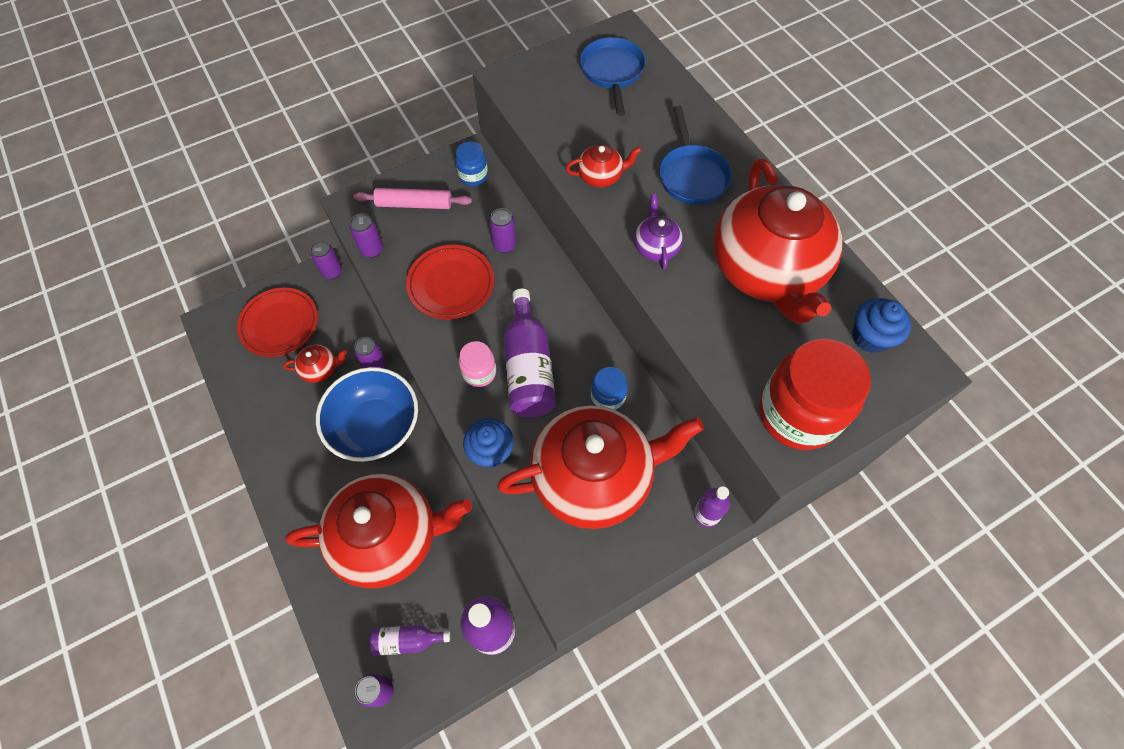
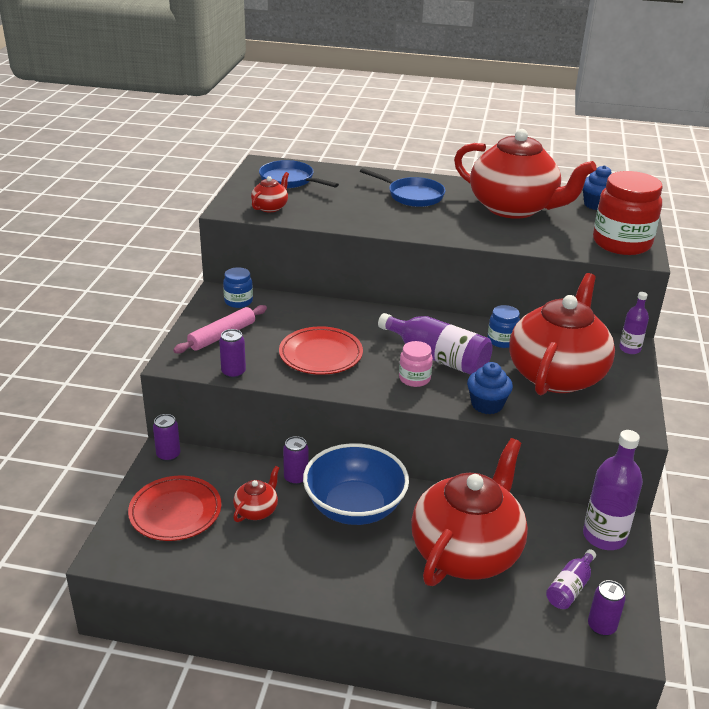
camera: 50 degrees left, 30 degrees down
purple can [489,208,516,253] -> none
red teapot [566,144,642,188] -> red teapot moved to [251,172,289,212]
purple teapot [634,194,683,270] -> none

